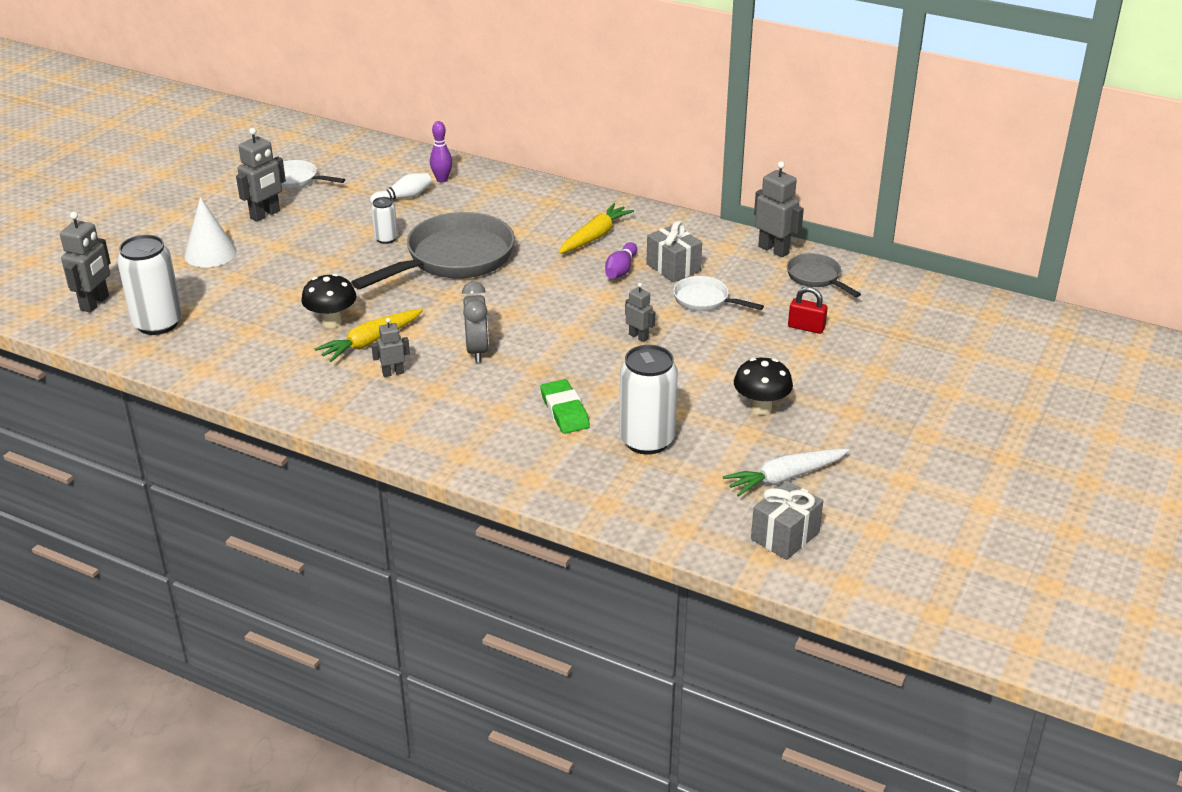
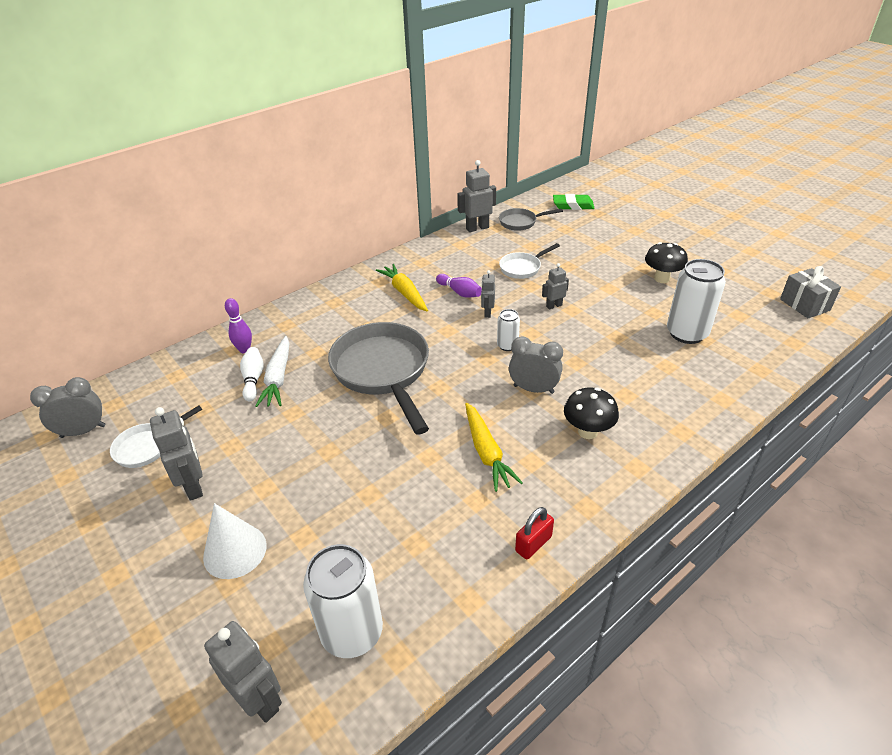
camera: 65 degrees left, 5 degrees up
black mushroom [301,274,356,328] -> black mushroom moved to [564,387,619,439]
white can [371,197,398,244] -> white can moved to [497,309,520,351]
grey robot [371,318,410,377] -> grey robot moved to [481,270,495,318]
green eraser [540,379,590,434] -> green eraser moved to [553,194,595,210]
grey gift [646,221,702,283] -> none
white carrot [723,449,849,497] -> white carrot moved to [255,336,290,407]
red padlock [788,287,828,334] -> red padlock moved to [515,507,554,559]
none -> grey clock [30,377,105,438]

